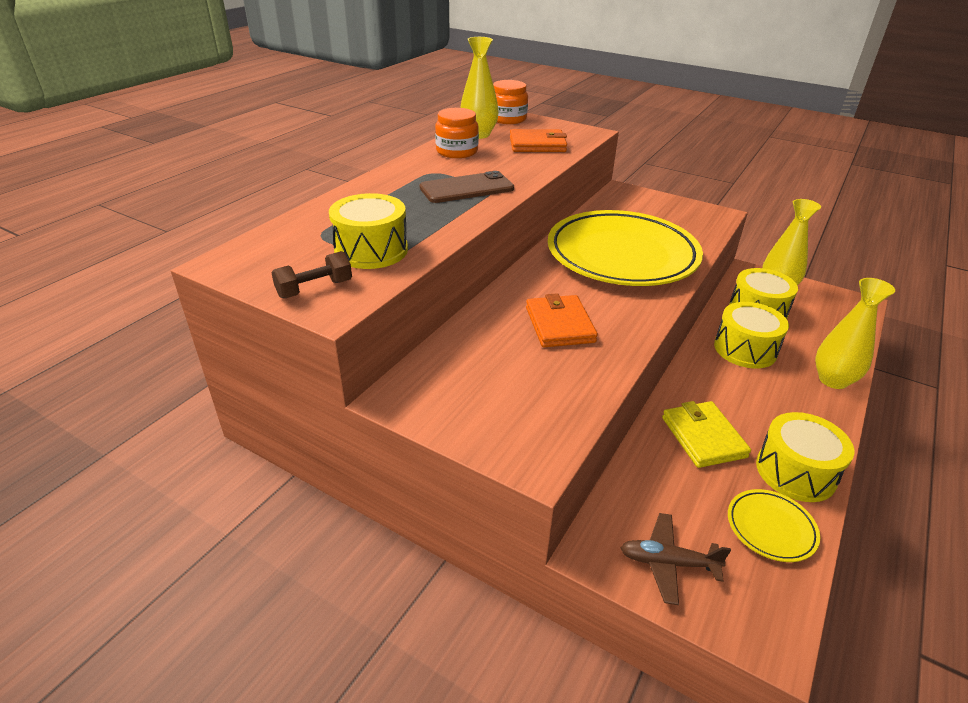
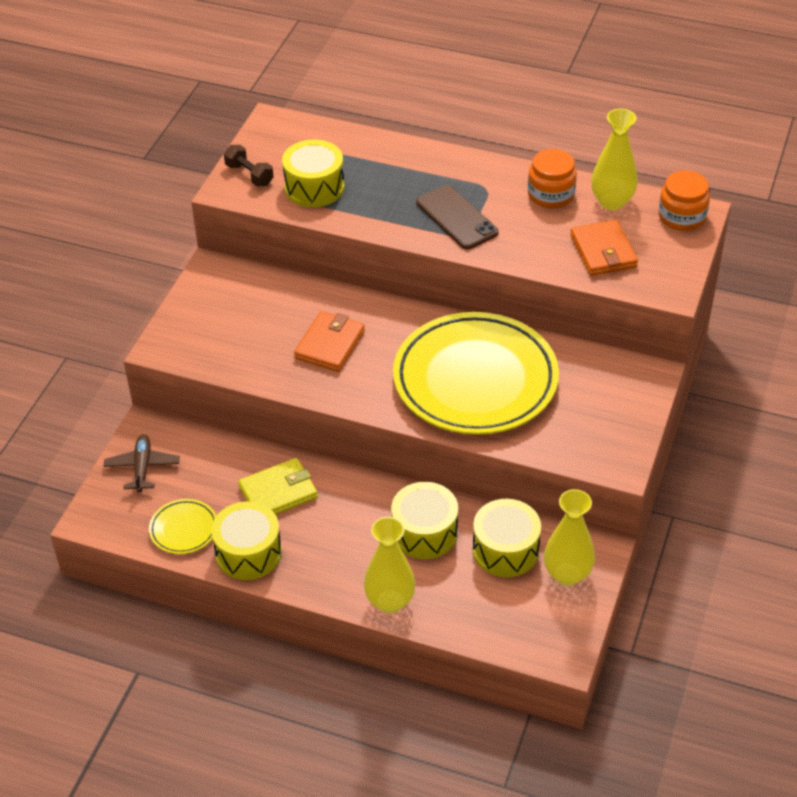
camera: 80 degrees right, 10 degrees up
orange wallet [526,293,598,347] -> orange wallet turned 45 degrees counterclockwise [294,311,365,372]

